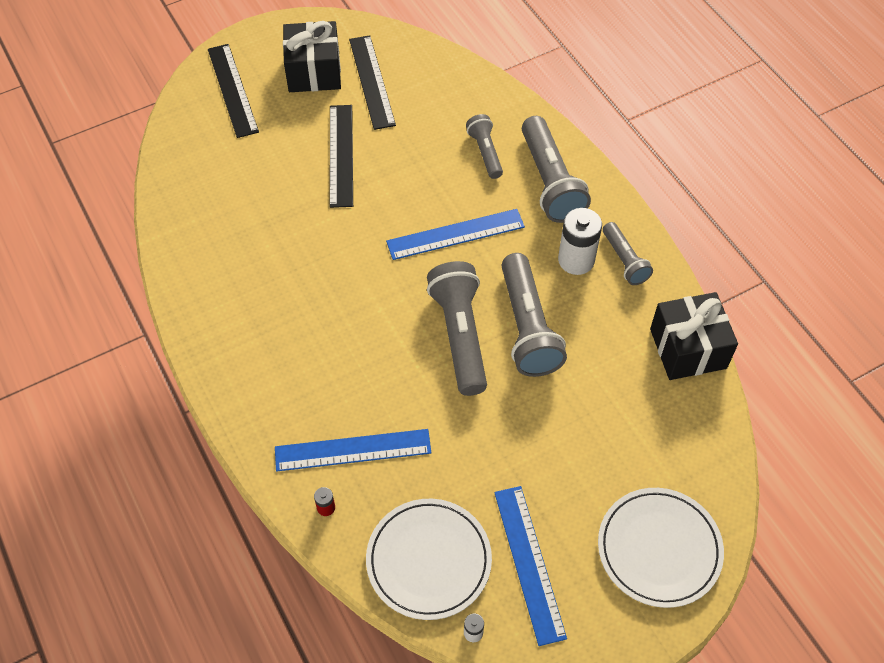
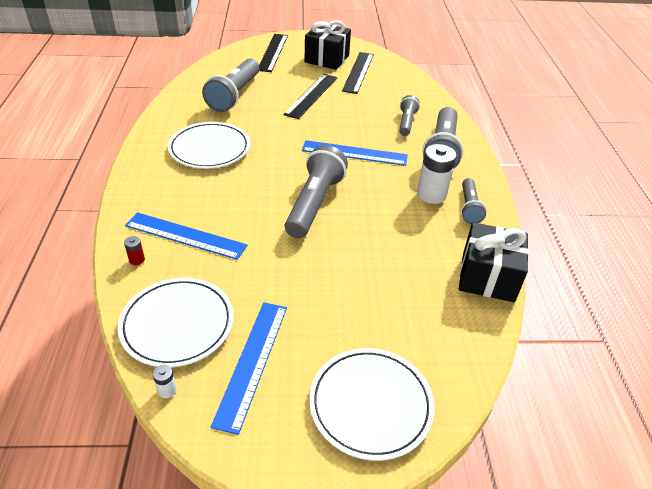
camera: 25 degrees right, 15 degrees down
grey flashlight [502,253,567,377] -> grey flashlight moved to [202,58,259,112]
none -> white plate [168,122,250,169]

